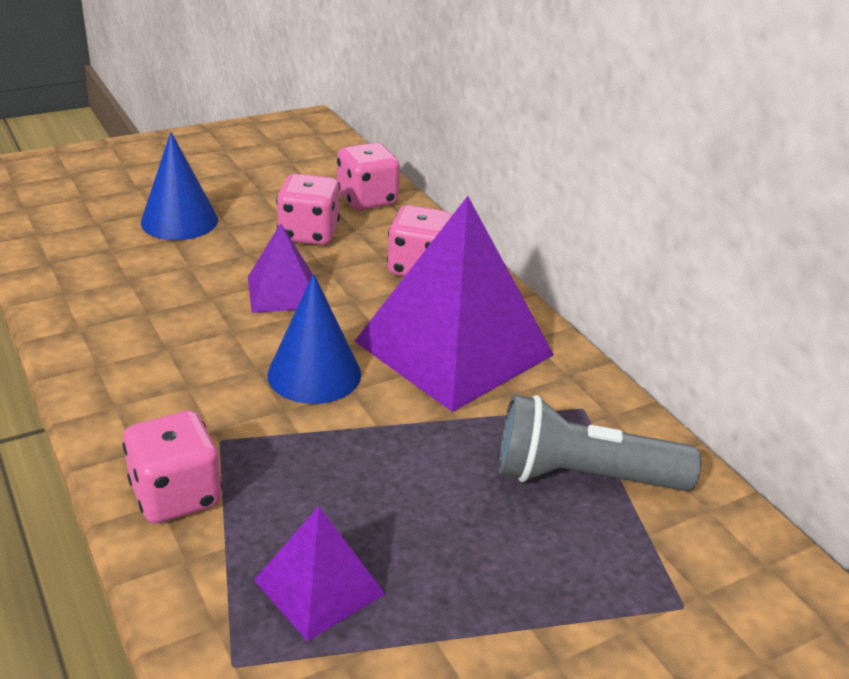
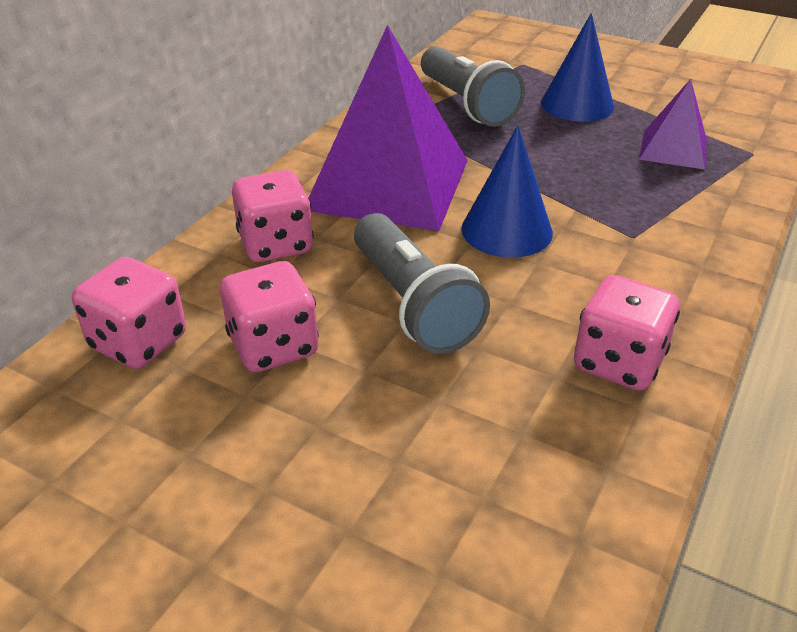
camera: 120 degrees left, 5 degrees up
pink dice [122,411,222,524] -> pink dice moved to [574,275,680,390]
blue cone [141,132,218,240] -> blue cone moved to [541,13,614,122]
purple pyramid [248,223,313,313] -> grey flashlight [354,213,490,354]

